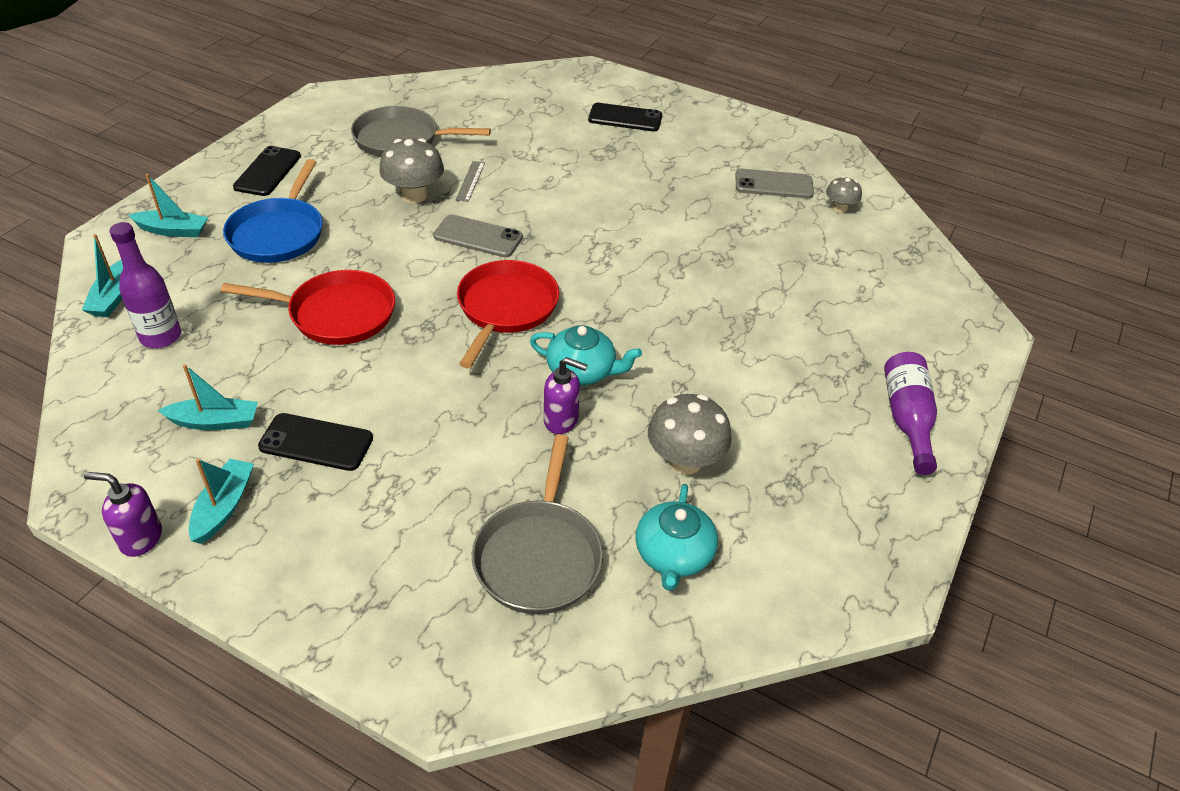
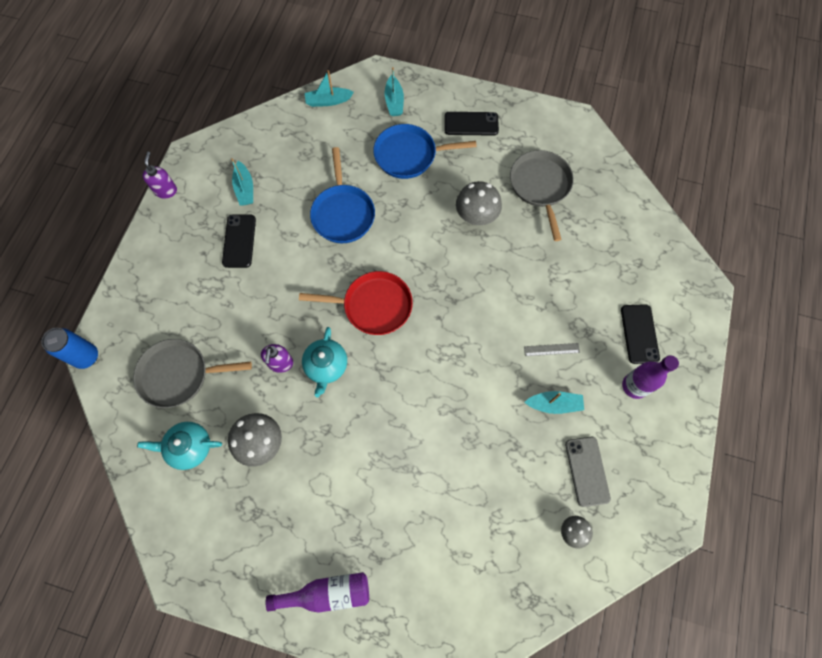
camera: 80 degrees right, 25 degrees up
purple bottle [109,222,181,348] -> purple bottle moved to [622,355,679,399]
turquoise boat [189,459,254,544] -> turquoise boat moved to [524,391,584,414]
red pan [221,270,395,345] -> blue pan [310,147,375,243]
grey phone [433,214,523,257] -> none
grey ruler [456,161,485,202] -> grey ruler moved to [524,343,580,356]
none -> blue can [41,328,98,369]

